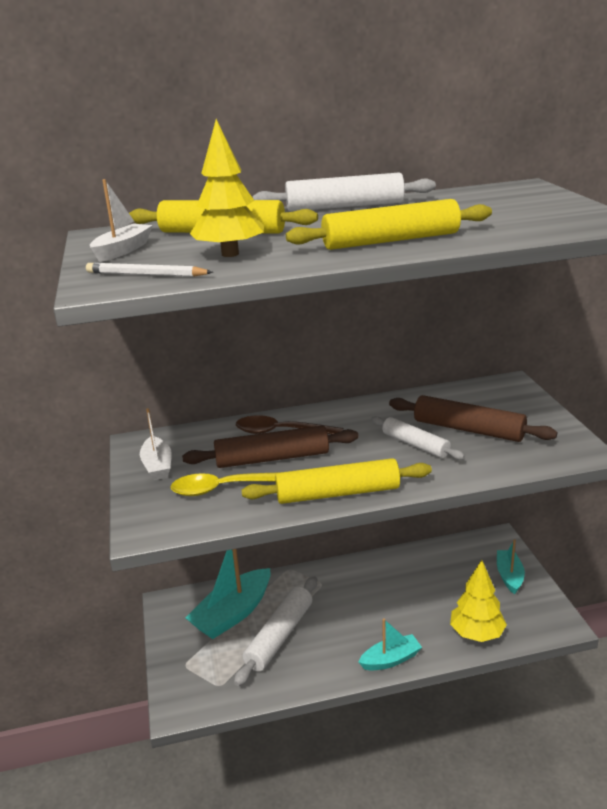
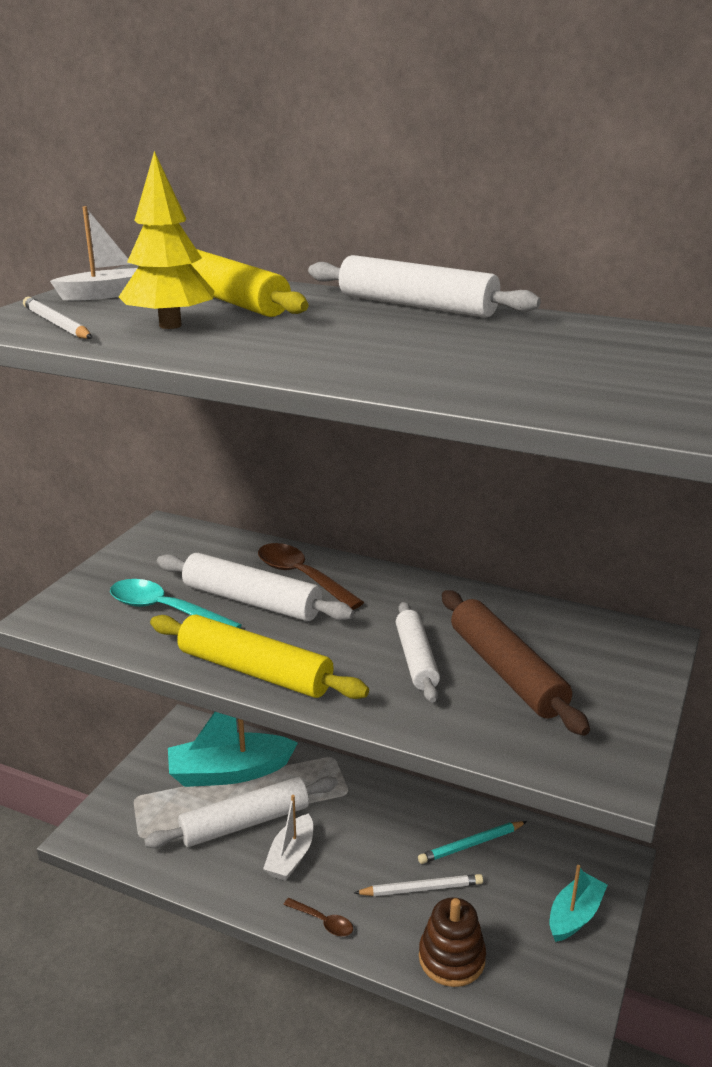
camera: 35 degrees right, 0 degrees up
white boat [140,408,172,480] -> white boat moved to [263,795,313,881]
yellow spoon [170,472,281,496] -> turquoise spoon [110,579,241,628]
brown rolling pin [182,426,359,468] -> white rolling pin [157,553,354,621]
yellow rolling pin [286,199,492,250] -> none
turquoise boat [359,619,422,671] -> brown spoon [283,898,353,936]
yellow tree [450,560,507,642] -> brown stacking toy [419,897,486,987]
none -> white pencil [354,874,483,896]
none -> turquoise pencil [418,821,527,864]

